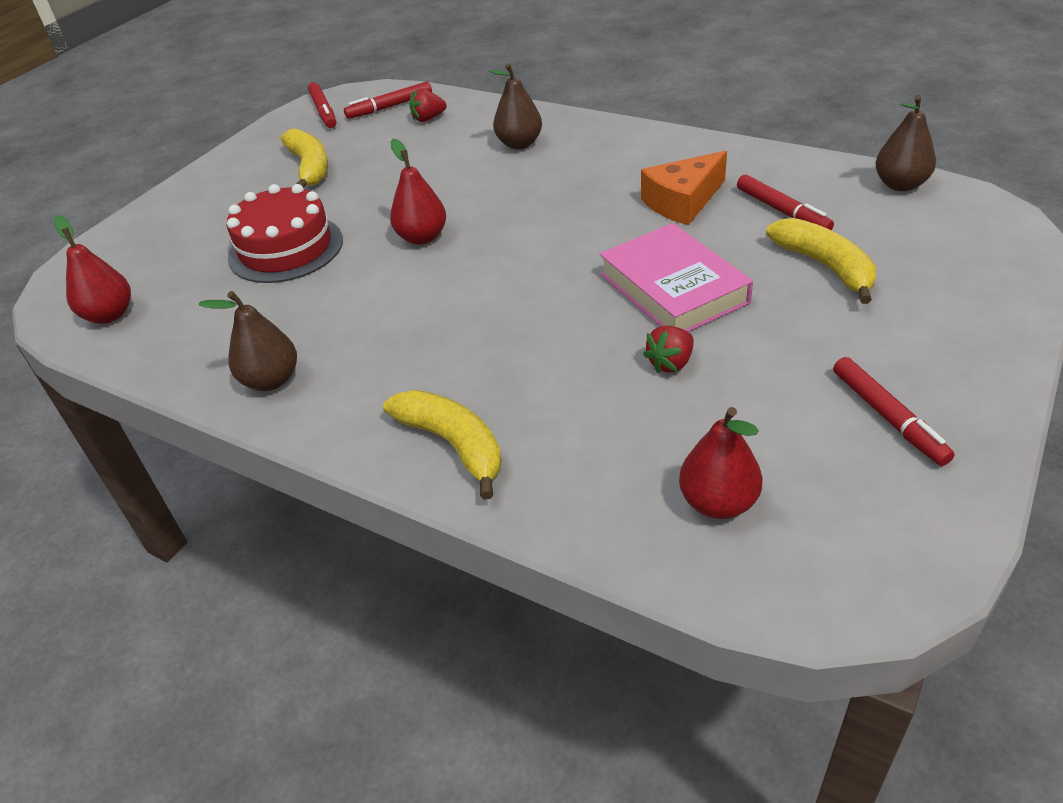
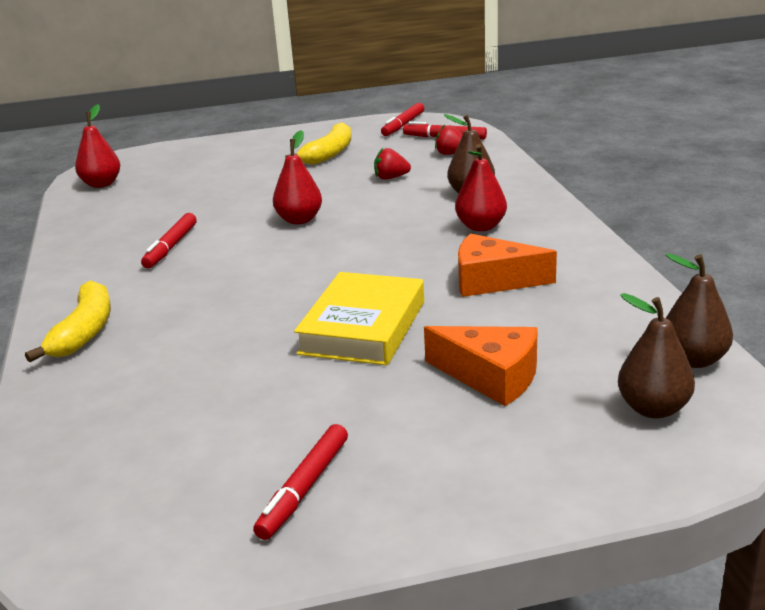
camera: 45 degrees right, 15 degrees down
brown pear [199,291,297,391] -> brown pear moved to [618,293,695,419]
red cake [227,184,343,283] -> none
pink book [599,223,753,332] -> yellow book [294,272,424,365]
red strawberry [643,326,694,373] -> red strawberry moved to [374,148,411,180]
red pear [679,407,762,519] -> red pear moved to [455,144,507,231]
red marker [737,175,834,230] -> red marker moved to [141,213,197,268]
yellow banana [766,218,876,304] -> orange cheese [424,326,538,406]

